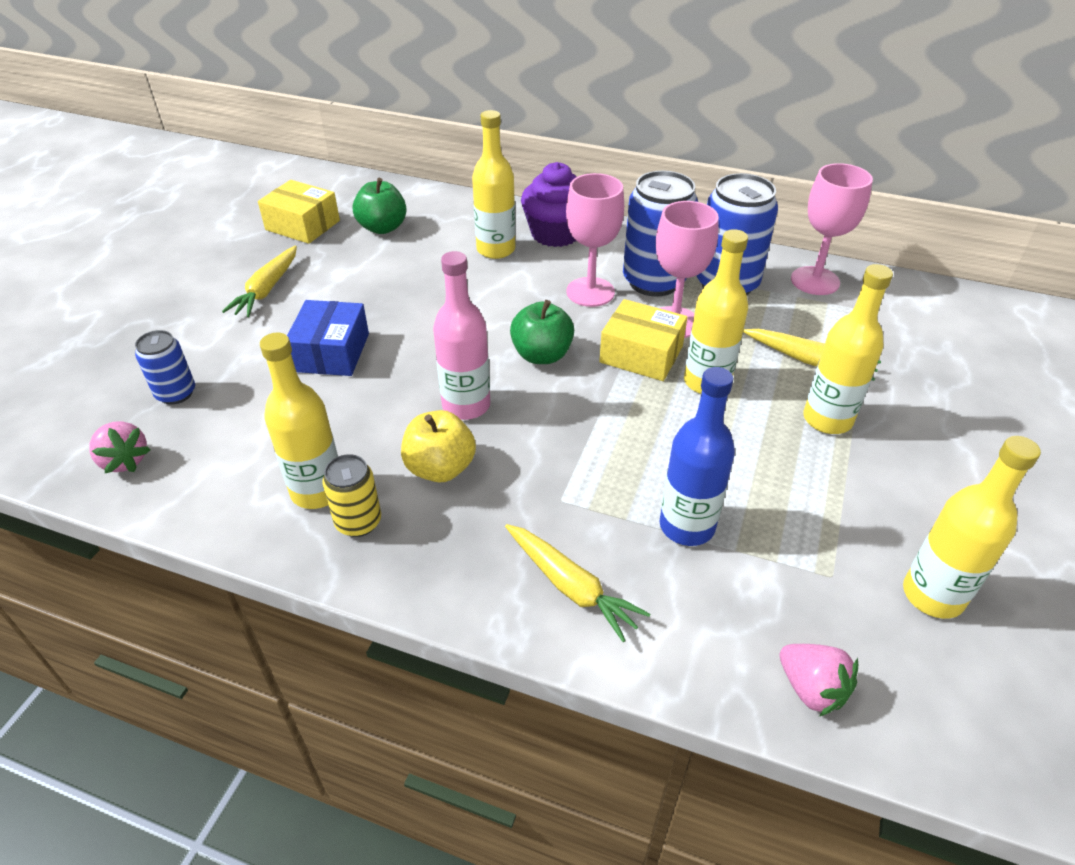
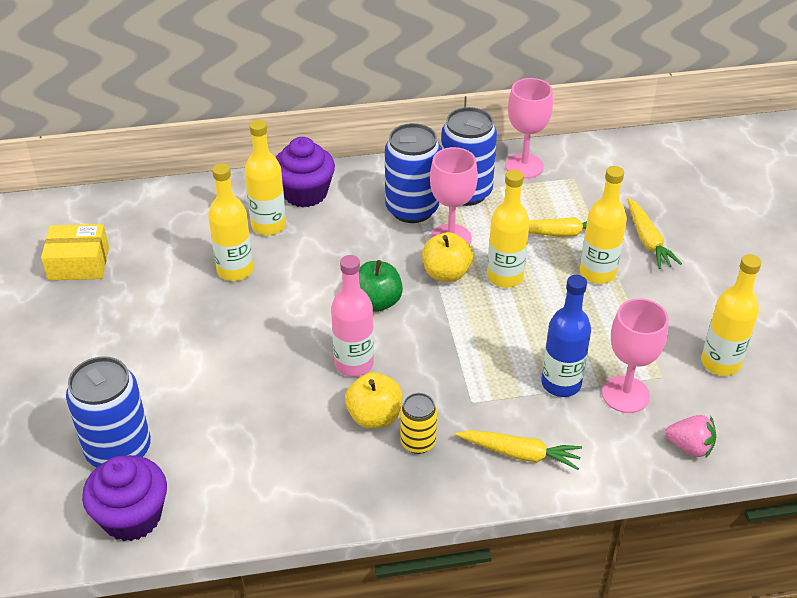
camera: 30 degrees left, 0 degrees up
pink strawberry [89,421,151,473] -> purple cupcake [82,455,167,541]
blue can [135,330,195,405] -> blue can [66,356,151,468], size x1.84
yellow carrot [222,245,297,317] -> yellow carrot moved to [627,198,682,269]
yellow bottle [260,332,338,509] -> yellow bottle moved to [208,163,253,281]
blue box [287,300,369,376] -> none
yellow can [322,454,381,537] -> yellow can moved to [400,393,437,454]
green apple [353,178,407,234] -> none
pink goblet [566,173,624,307] -> pink goblet moved to [602,298,669,413]
yellow box [599,299,687,381] -> yellow apple [422,232,473,282]

